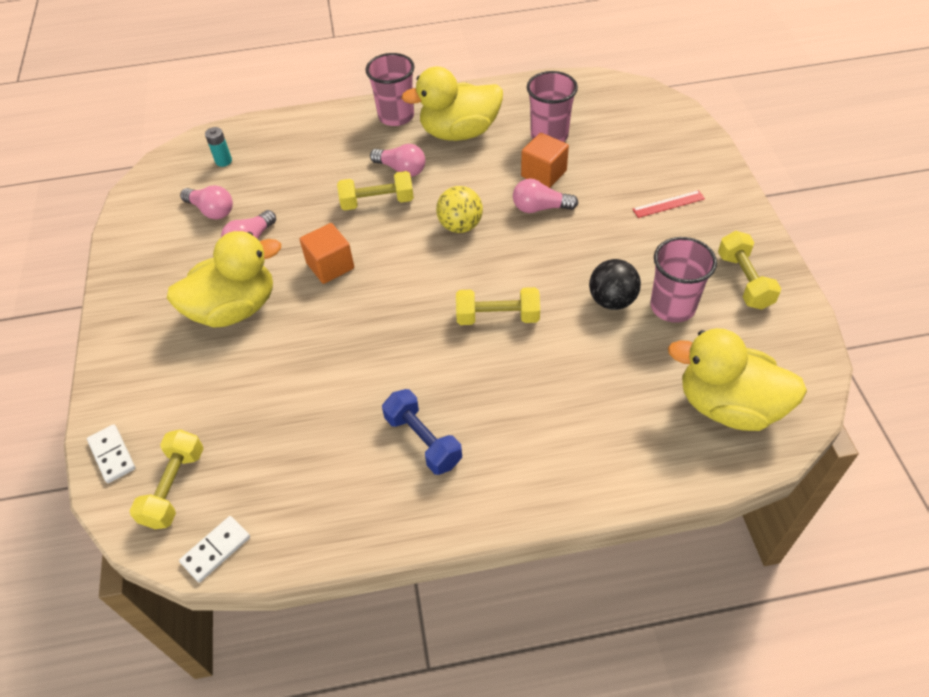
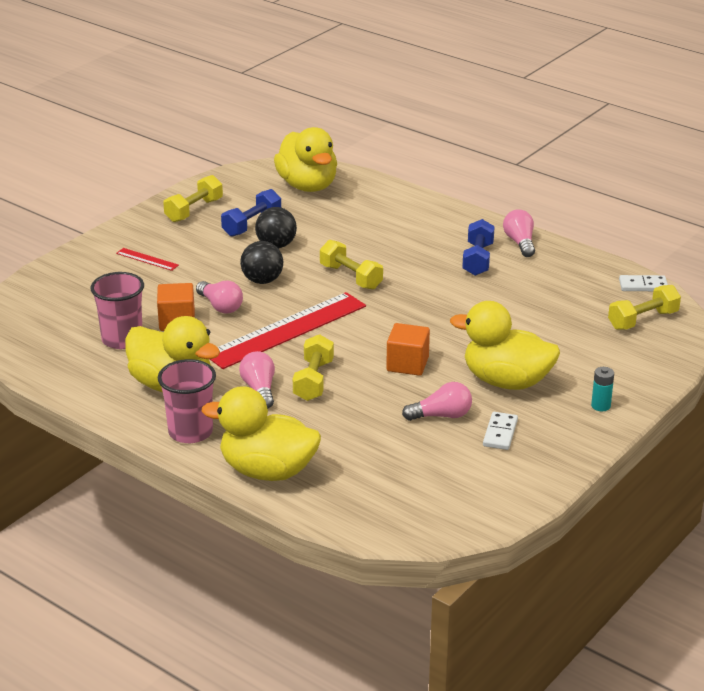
camera: 135 degrees left, 20 degrees down
white domino [87,424,135,483] -> white domino moved to [483,412,518,450]
pink light bulb [180,185,233,219] -> pink light bulb moved to [503,209,535,257]
turquoise battery [205,127,232,167] -> turquoise battery moved to [591,367,614,411]
yellow dumbbell [337,171,414,210] -> yellow dumbbell turned 60 degrees clockwise [293,334,334,401]
yellow ball [436,186,483,233] -> red ruler [210,292,366,369]
pink cup [650,237,717,323] -> blue dumbbell [221,189,281,237]
none -> yellow duck [202,386,321,481]
none -> black ball [240,241,283,284]

